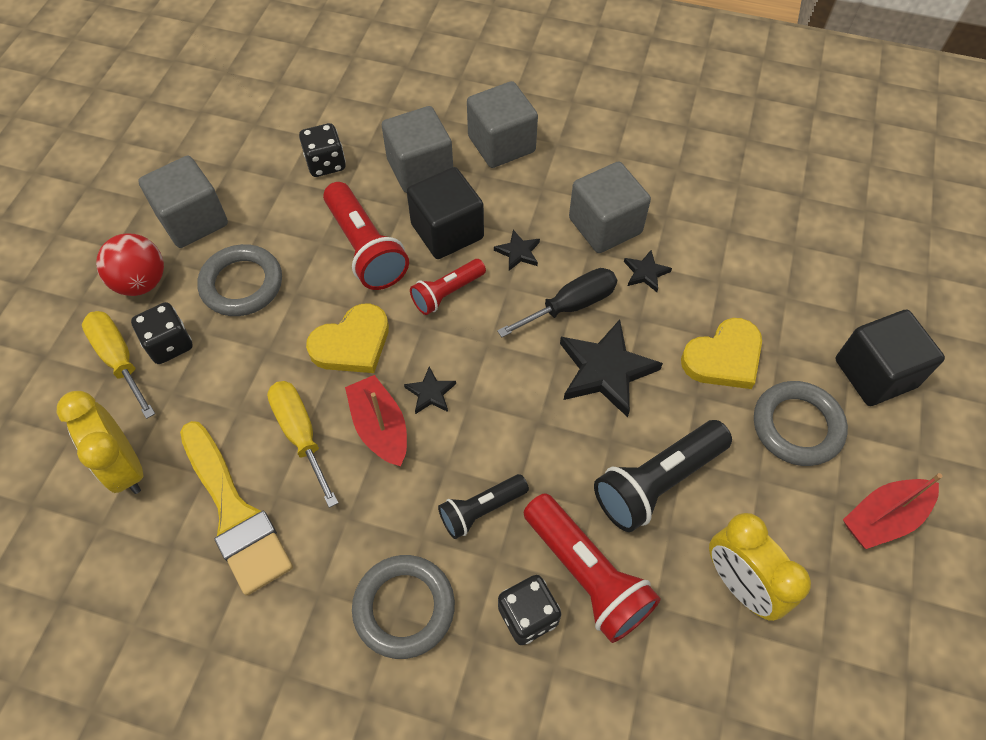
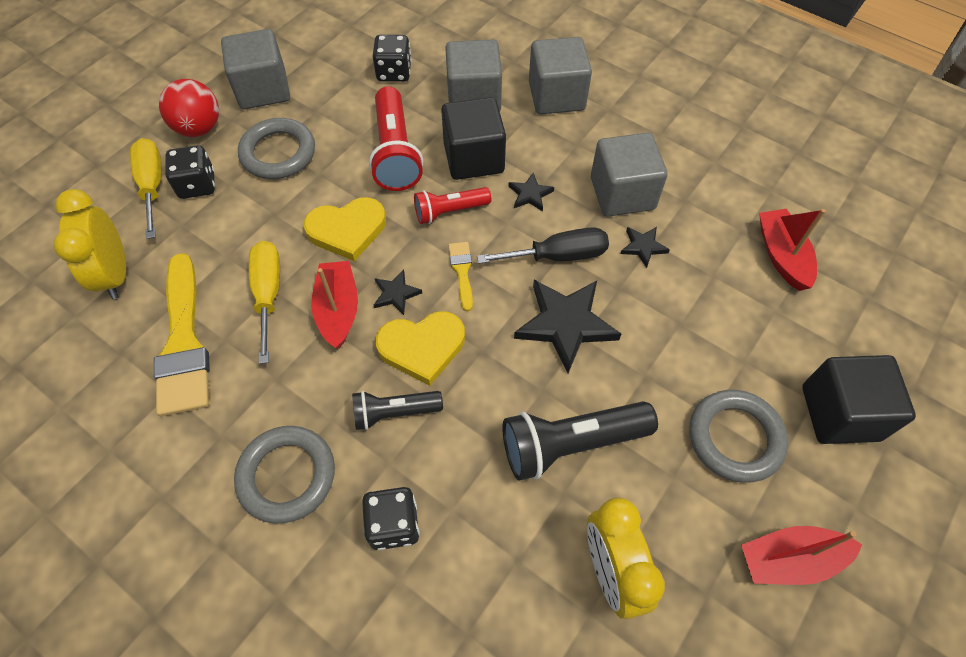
camera: 20 degrees right, 0 degrees up
red flashlight [524,493,661,643] -> none
yellow heart [681,318,762,389] -> yellow heart moved to [376,311,465,385]
none -> yellow brush [448,242,473,311]
none -> red boat [759,209,826,291]

